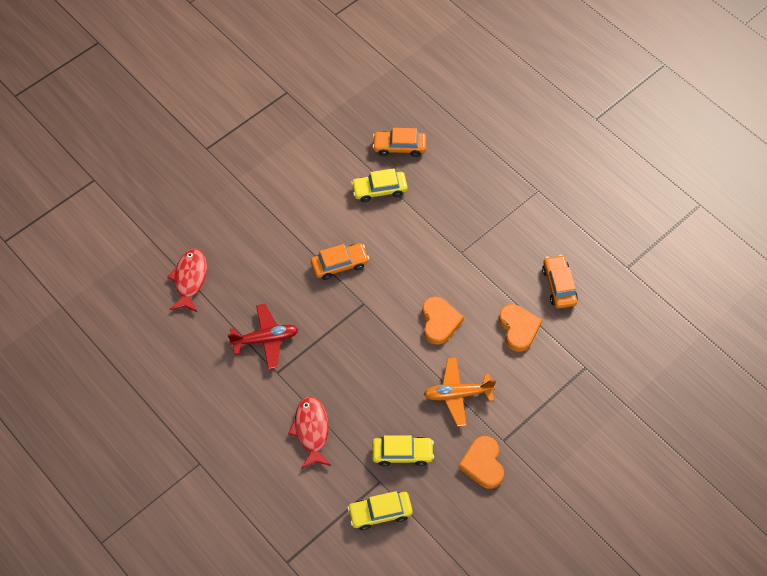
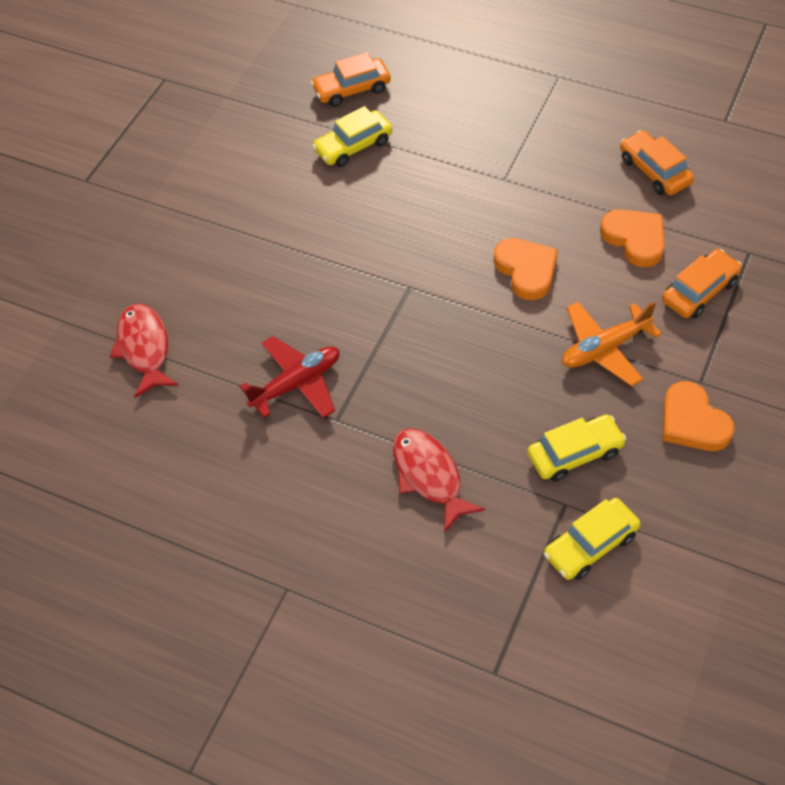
camera: 20 degrees left, 5 degrees down
orange car [311,243,369,280] -> orange car moved to [662,249,742,318]

